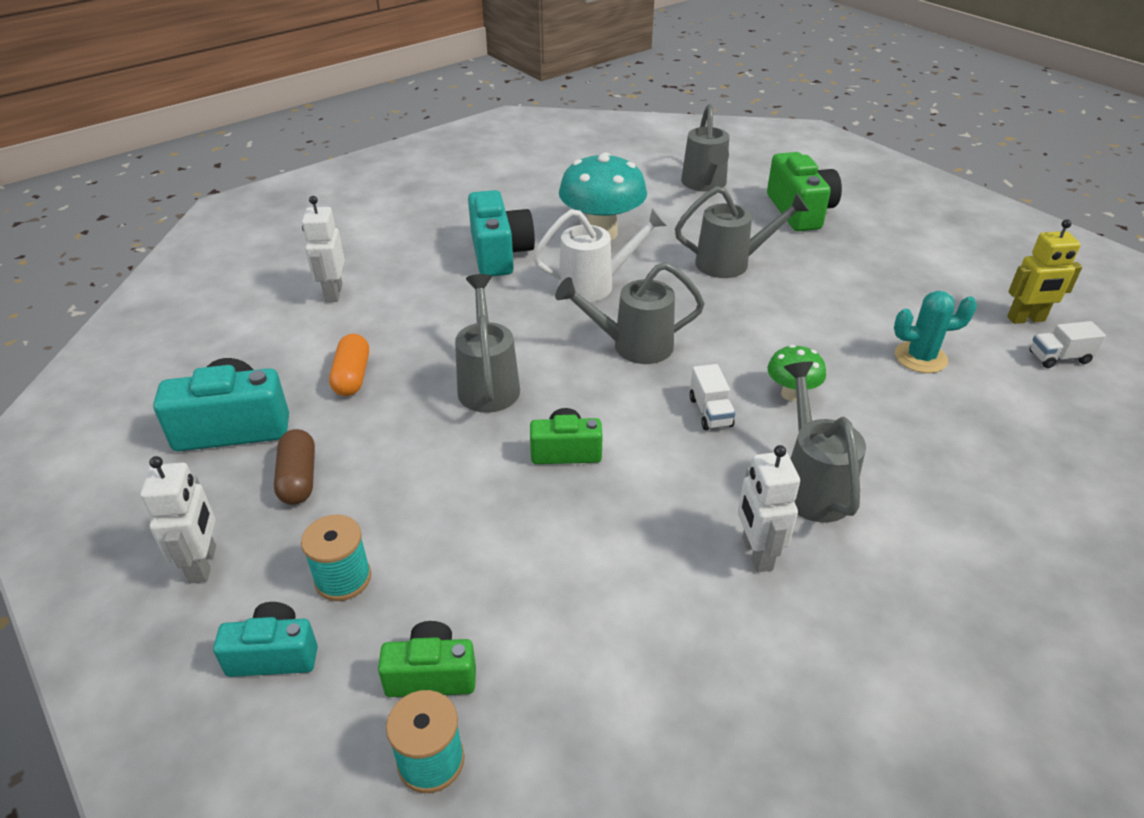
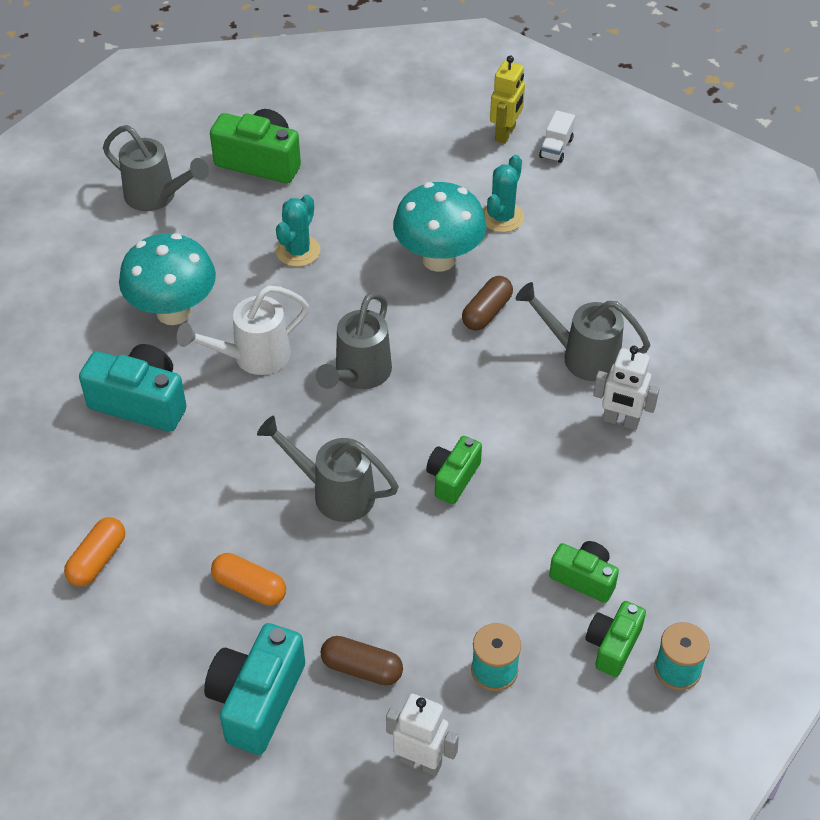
camera: 60 degrees left, 10 degrees up
turquoise camera [213,602,318,677] -> none
white robot [302,196,345,302] -> orange capsule [64,517,125,586]
white watering can [533,208,667,302] -> white watering can turned 135 degrees counterclockwise [177,285,309,375]
grey watering can [675,186,809,278] -> turquoise cactus [276,195,320,267]
white truck [689,364,735,430] -> none
green mushroom [767,345,826,401] -> brown capsule [462,276,513,331]
none -> turquoise mushroom [393,182,486,272]
none -> green camera [549,541,619,603]

